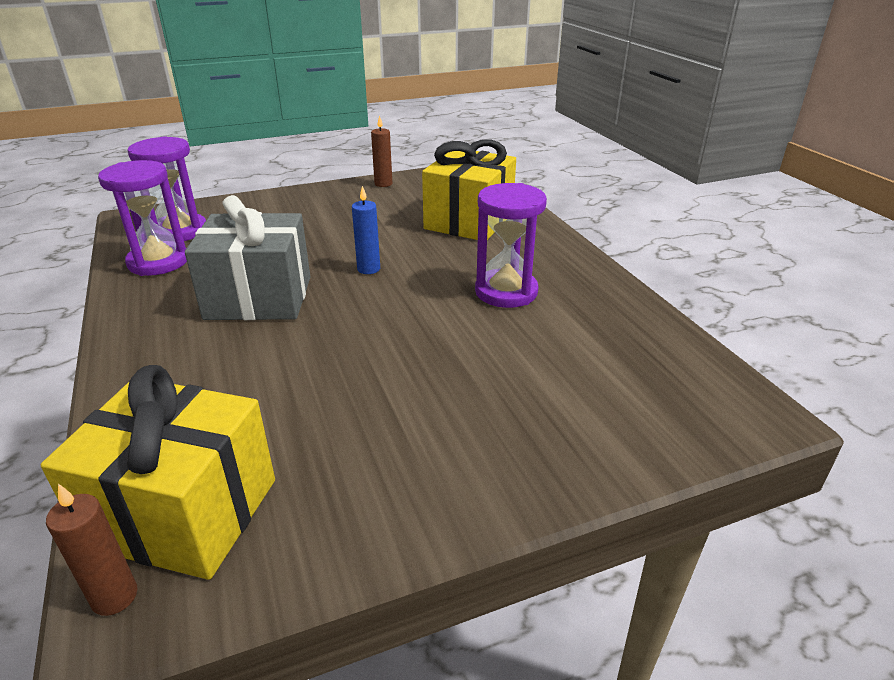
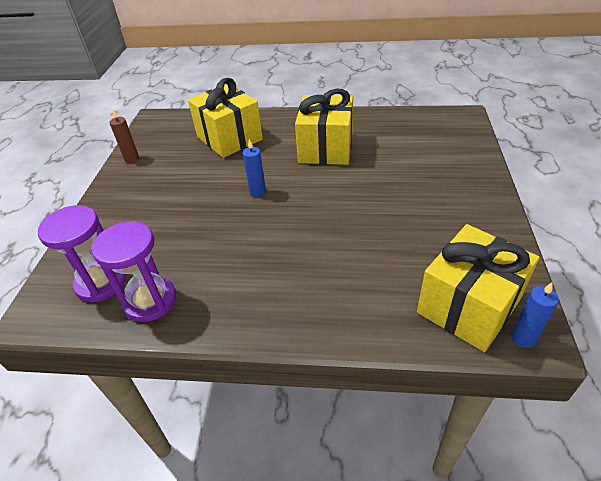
camera: 60 degrees left, 10 degrees up
brown candle [46,484,137,616] -> blue candle [511,282,559,348]
grey gift [185,195,310,320] -> none
purple hourglass [475,183,547,308] -> yellow gift [295,88,353,165]

